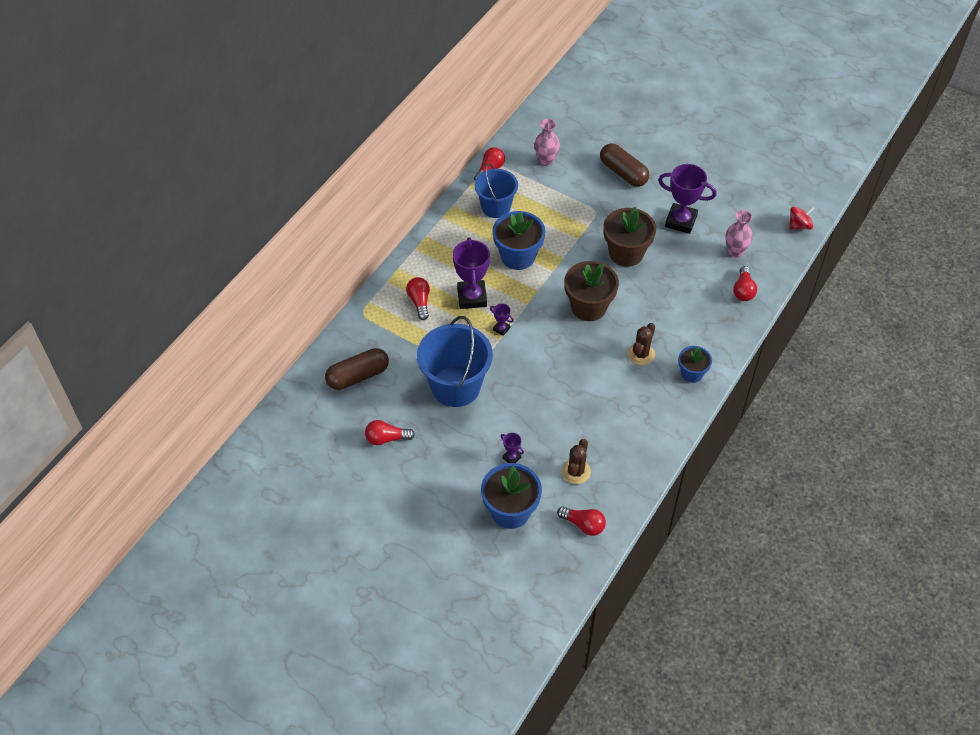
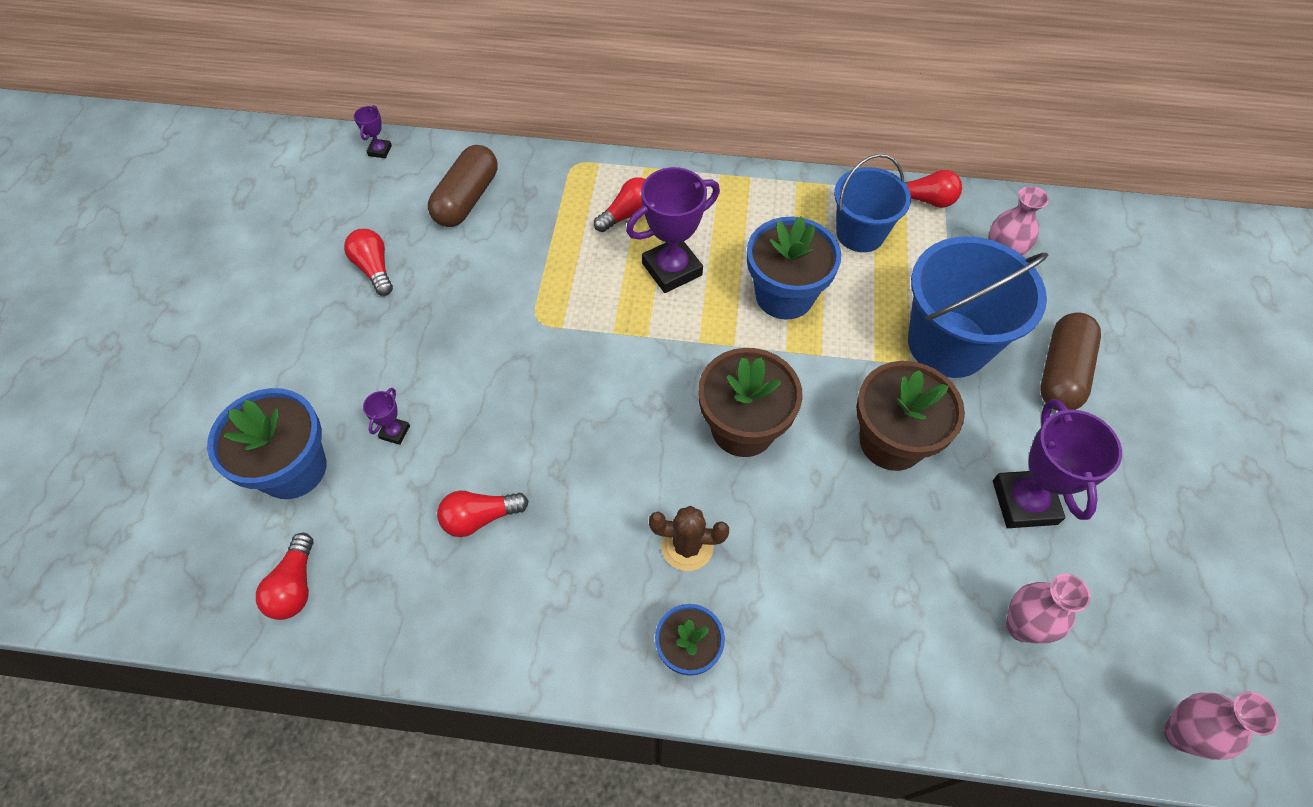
camera: 65 degrees right, 5 degrees up
brown capsule [325,348,389,390] -> brown capsule turned 75 degrees clockwise [428,145,497,227]
blue bucket [417,316,493,407] -> blue bucket moved to [908,236,1048,378]
purple trophy [490,303,514,336] -> purple trophy moved to [354,105,392,158]
brown cactus [562,439,591,484] -> none
red light bulb [733,266,757,301] -> red light bulb moved to [437,491,529,537]
red spinning top [789,206,814,230] -> pink vase [1164,691,1279,760]

